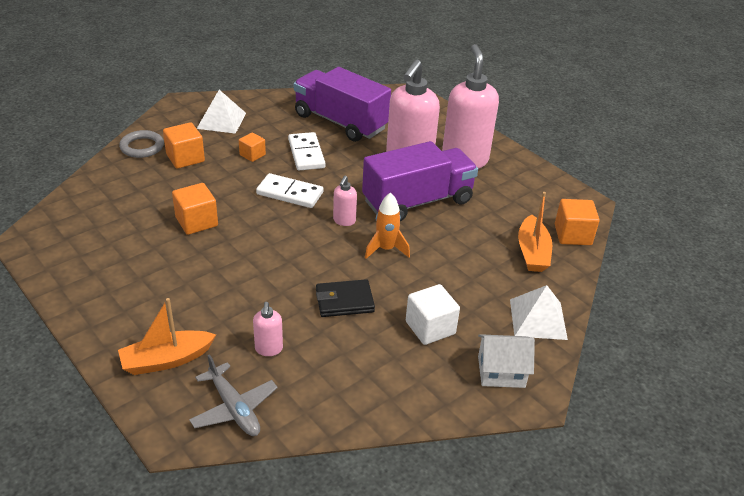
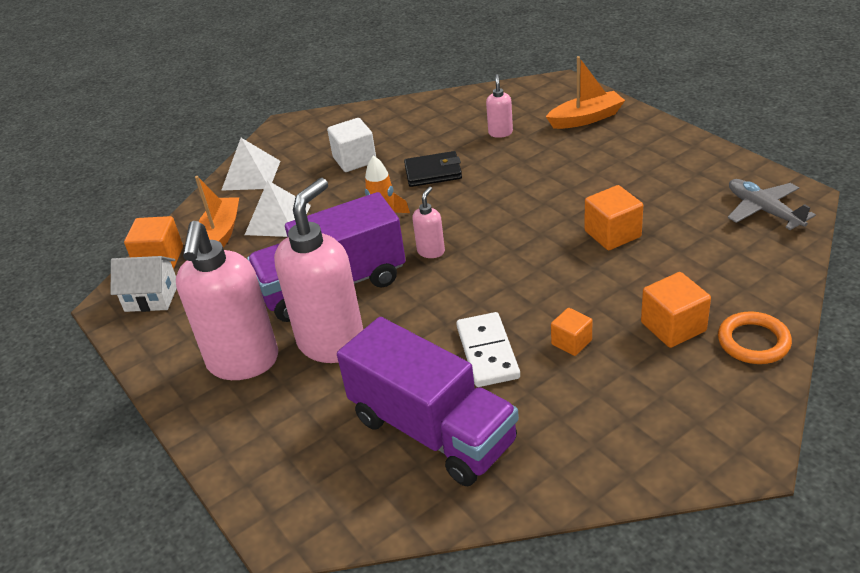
camera: 170 degrees left, 0 degrees up
grey ring [119,130,164,158] -> orange ring [718,311,792,364]
grey plane [189,354,278,436] -> grey plane moved to [728,179,816,230]
white pyramid [197,90,246,134] -> white pyramid moved to [245,181,311,237]
white domino [256,173,323,208] -> none
white house [478,334,535,388] -> white house moved to [111,256,177,312]

